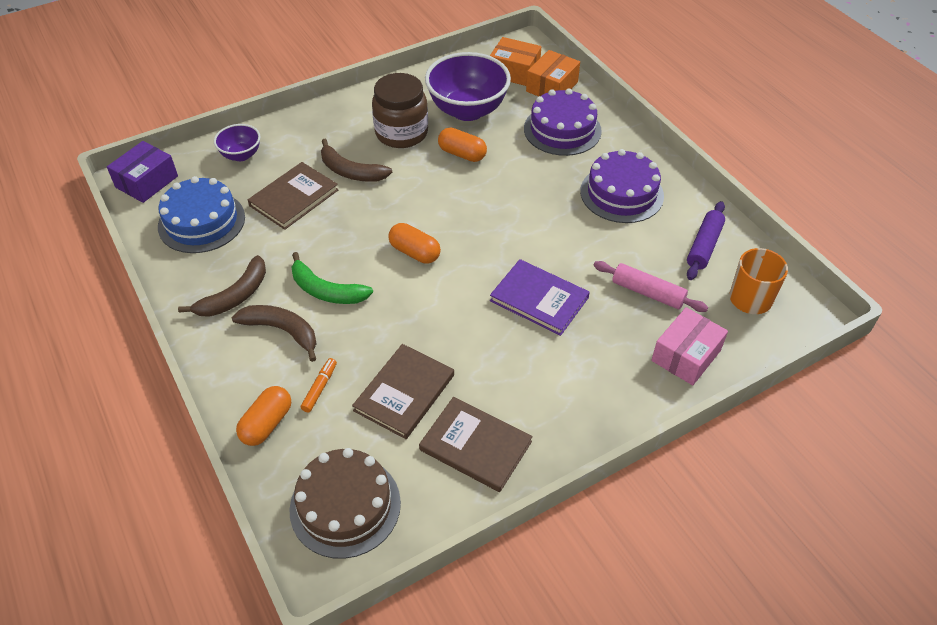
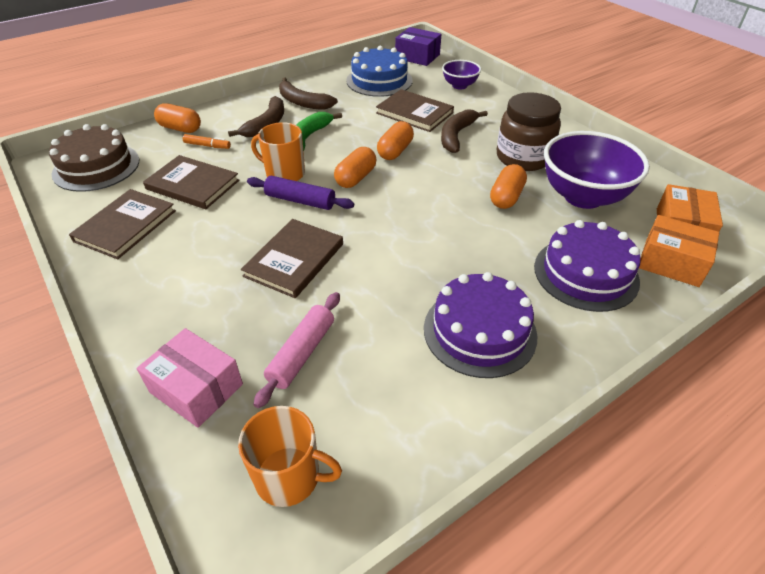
camera: 85 degrees right, 5 degrees down
purple book [490,259,590,336] -> brown book [241,219,343,298]
purple rolling pin [687,201,725,280] -> purple rolling pin moved to [247,176,354,210]
none -> orange mug [251,122,305,181]
none -> orange capsule [377,121,414,160]

